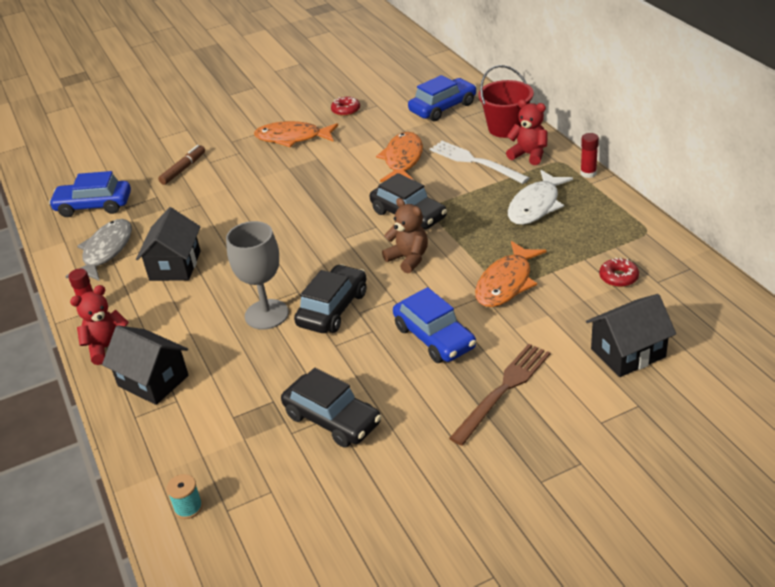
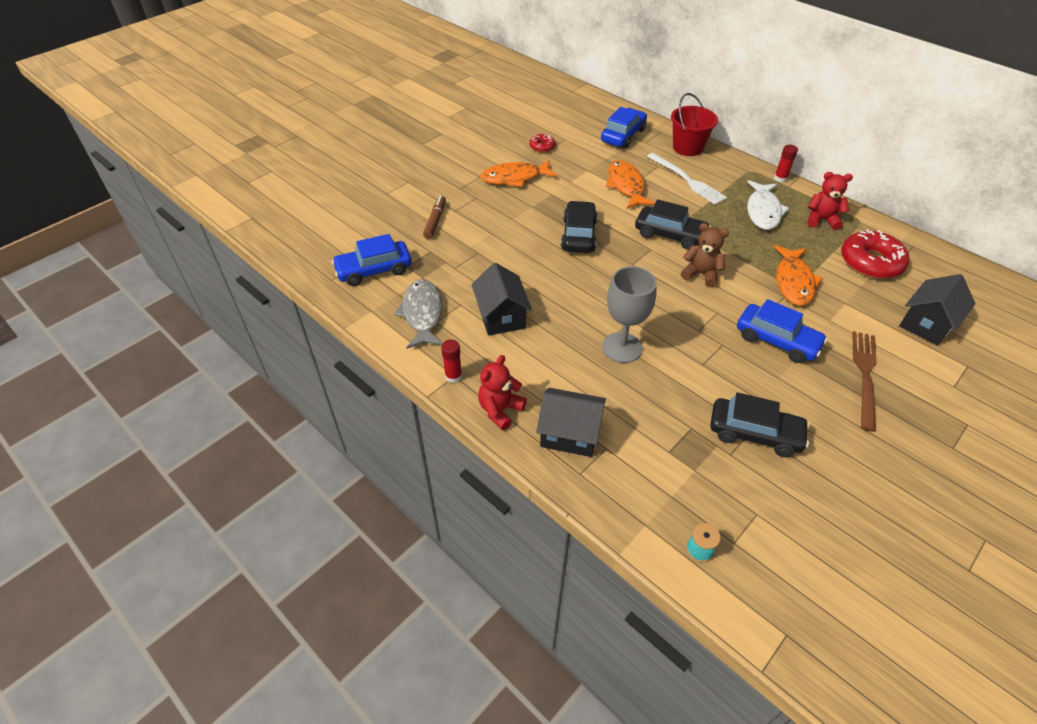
camera: 25 degrees left, 10 degrees up
black car [294,264,367,333] -> black car moved to [561,201,598,253]
white fork [430,141,529,184] -> white fork turned 150 degrees counterclockwise [647,153,727,205]
red teddy bear [506,99,547,165] -> red teddy bear moved to [807,172,853,230]
red donut [599,257,639,287] -> red donut [841,229,909,279], size x2.01

